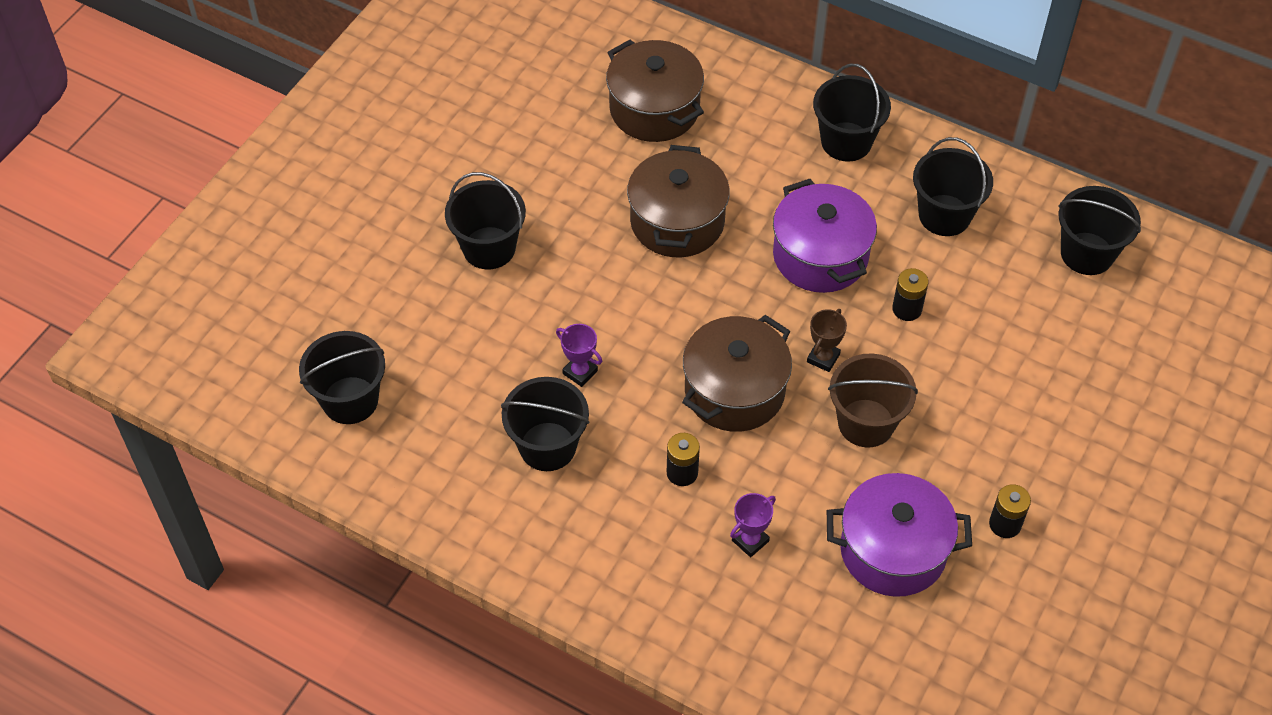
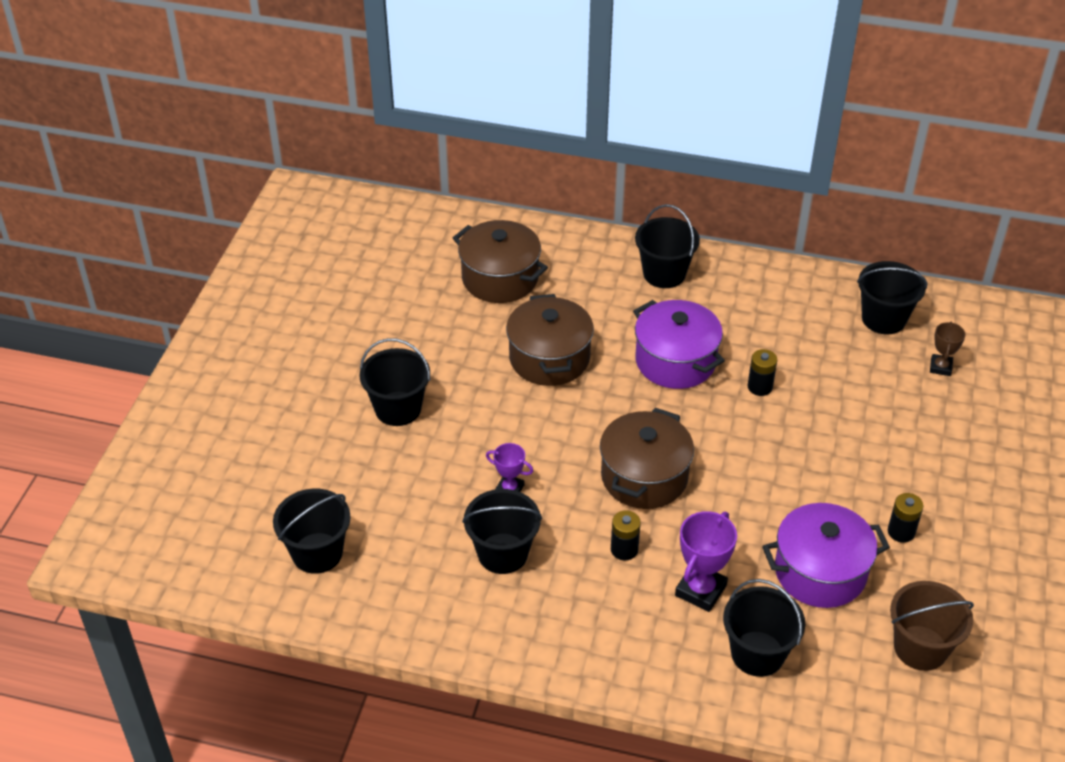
camera: 15 degrees left, 10 degrees down
purple trophy [730,493,776,557] -> purple trophy [675,511,737,612], size x1.65
brown trophy [807,309,847,372] -> brown trophy moved to [930,321,966,376]
brown bucket [828,354,918,447] -> brown bucket moved to [890,581,974,671]
black bucket [913,137,993,236] -> black bucket moved to [723,579,805,677]

